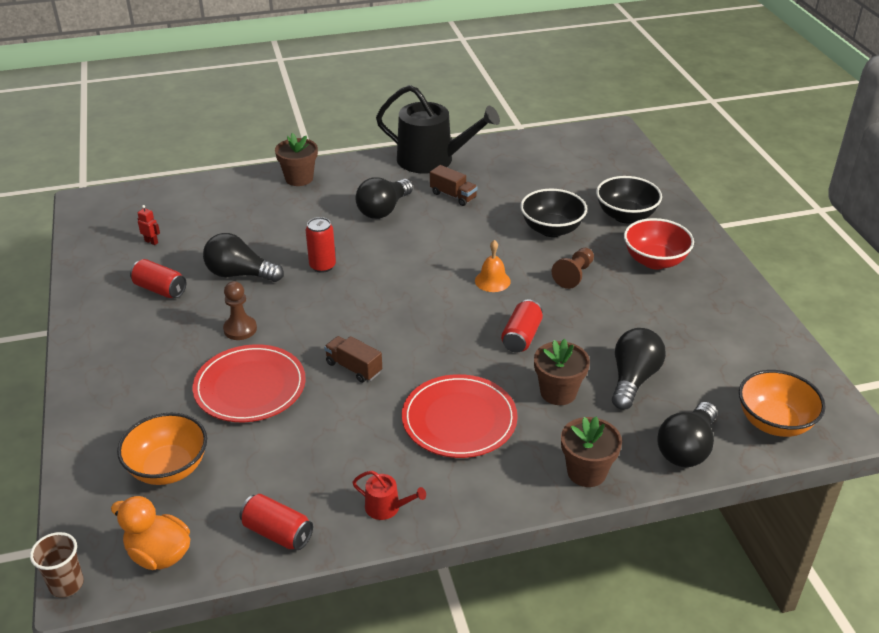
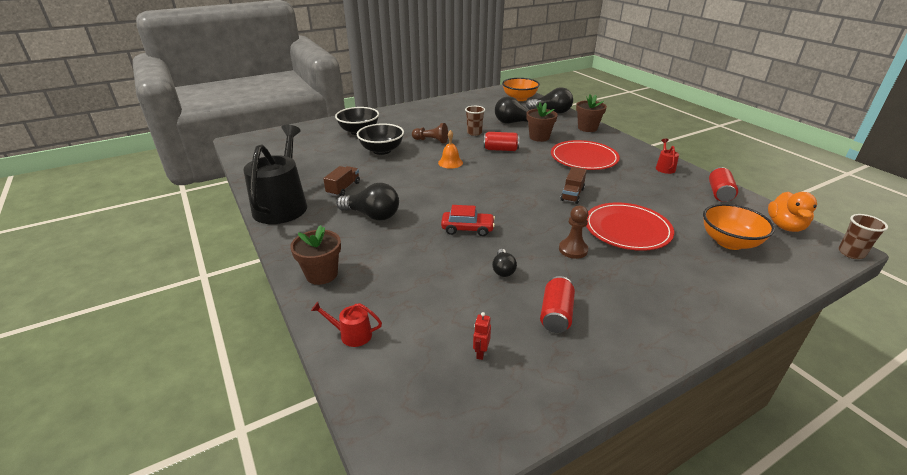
camera: 105 degrees left, 5 degrees down
black light bulb [203,233,284,282] -> black light bulb [492,249,517,277], size x0.55
red can [306,217,336,273] -> red car [441,205,495,236]
red bowl [624,218,694,269] -> none
none -> red watering can [311,302,382,347]
none -> brown cup [465,106,485,136]

